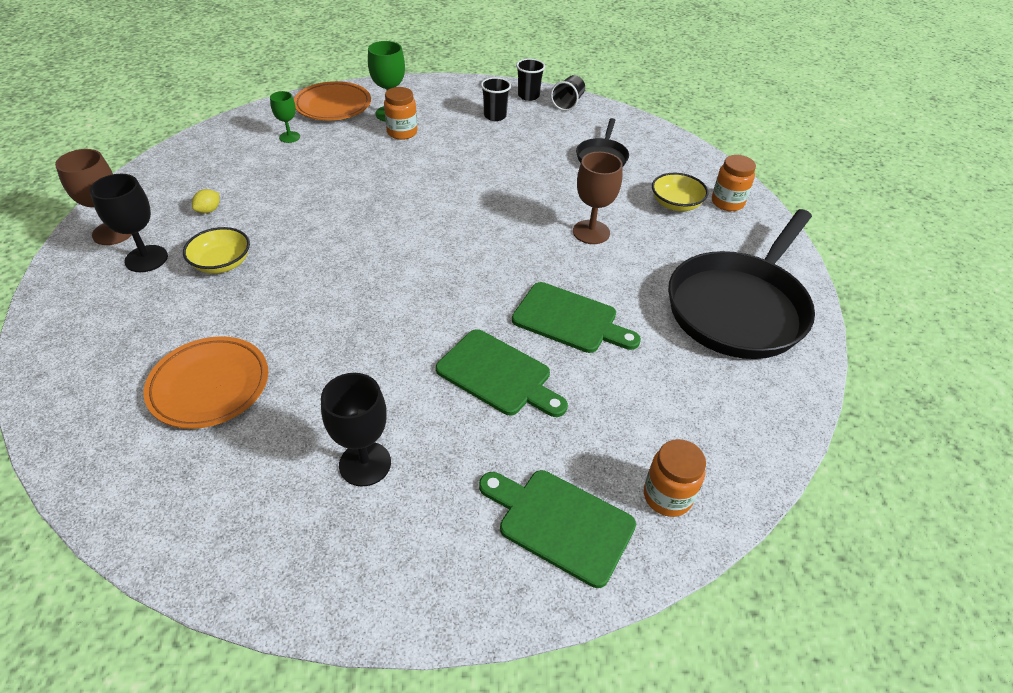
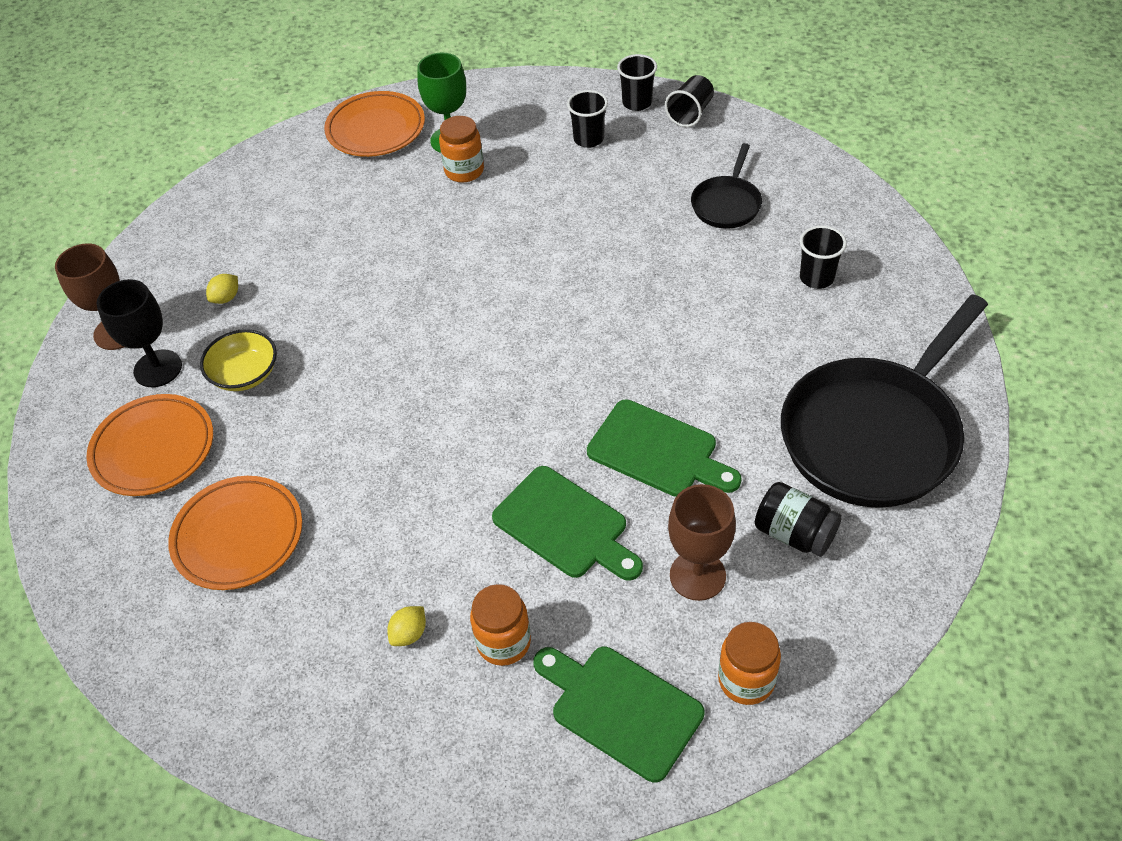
camera: 10 degrees right, 5 degrees up
green goblet [270,91,300,143] -> none
black goblet [321,373,391,487] -> yellow lemon [387,606,426,646]
brown goblet [573,152,623,244] -> brown goblet moved to [668,484,736,601]
yellow bowl [652,173,708,211] -> black cup [800,226,847,289]
orange jar [712,155,756,211] -> orange jar moved to [470,584,531,666]
none -> orange plate [86,394,213,496]
none -> black jar [755,482,842,557]

